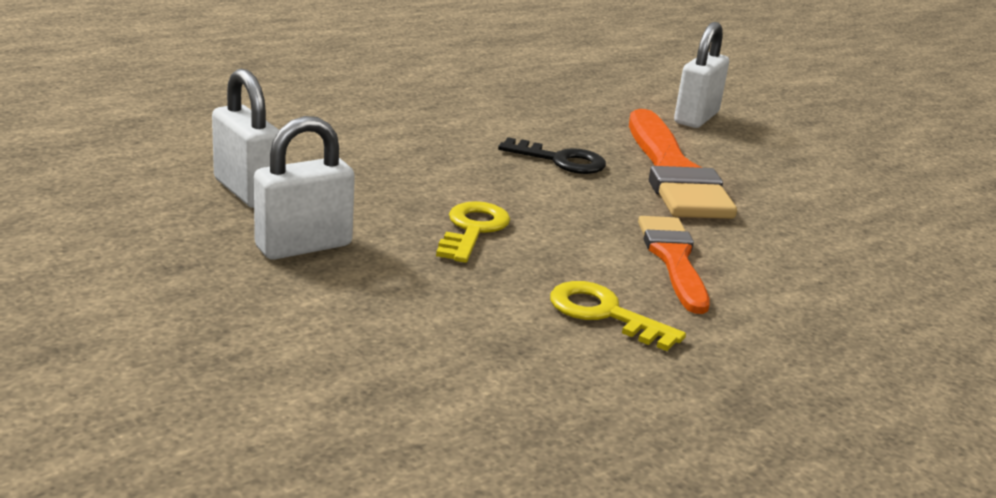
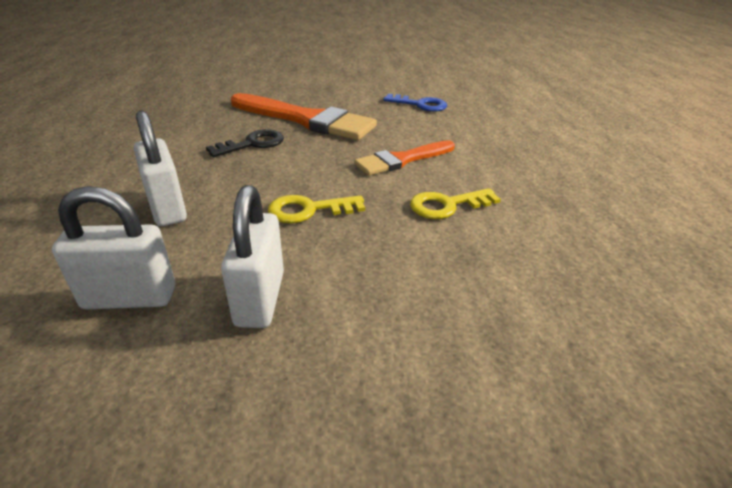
camera: 55 degrees left, 10 degrees up
yellow key [436,201,510,263] -> yellow key turned 60 degrees counterclockwise [268,195,365,223]
orange brush [638,216,710,314] -> orange brush turned 60 degrees counterclockwise [354,140,455,176]
white padlock [674,22,729,128] -> white padlock moved to [134,110,187,226]
none -> blue key [383,94,447,112]

